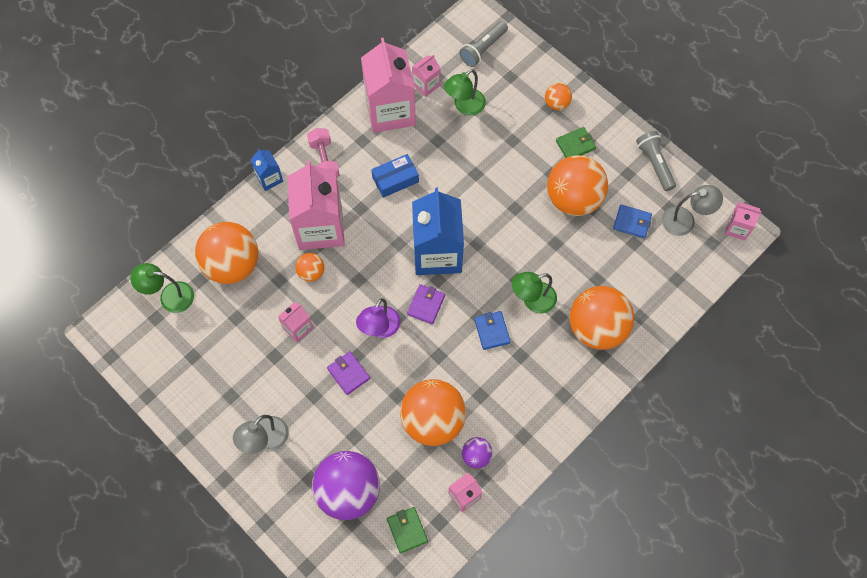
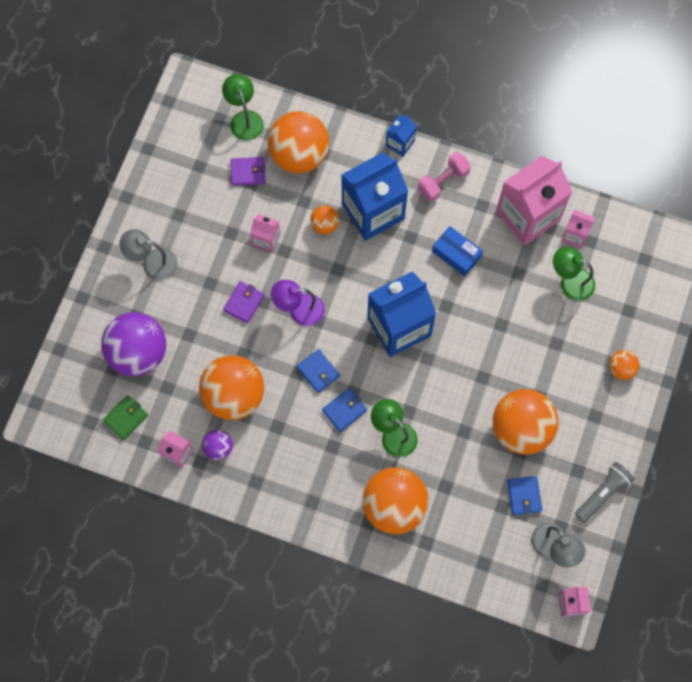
camera: 65 degrees right, 5 degrees up
pink carton [287,160,345,250] -> blue carton [341,152,408,241]
purple wallet [407,284,445,324] -> purple wallet moved to [230,157,266,186]
grey flashlight [459,21,508,67] -> none
green wallet [556,127,596,158] -> none
none -> blue wallet [297,349,340,393]

